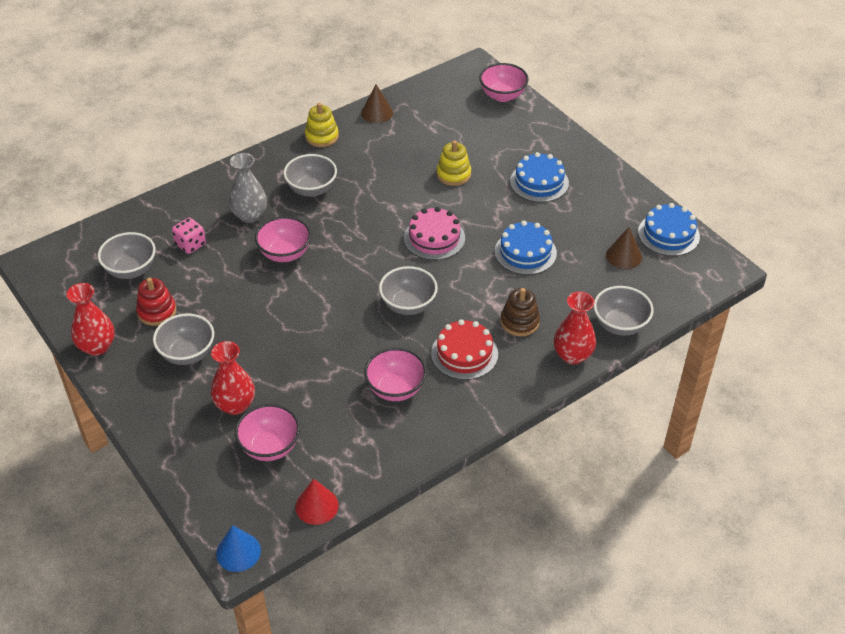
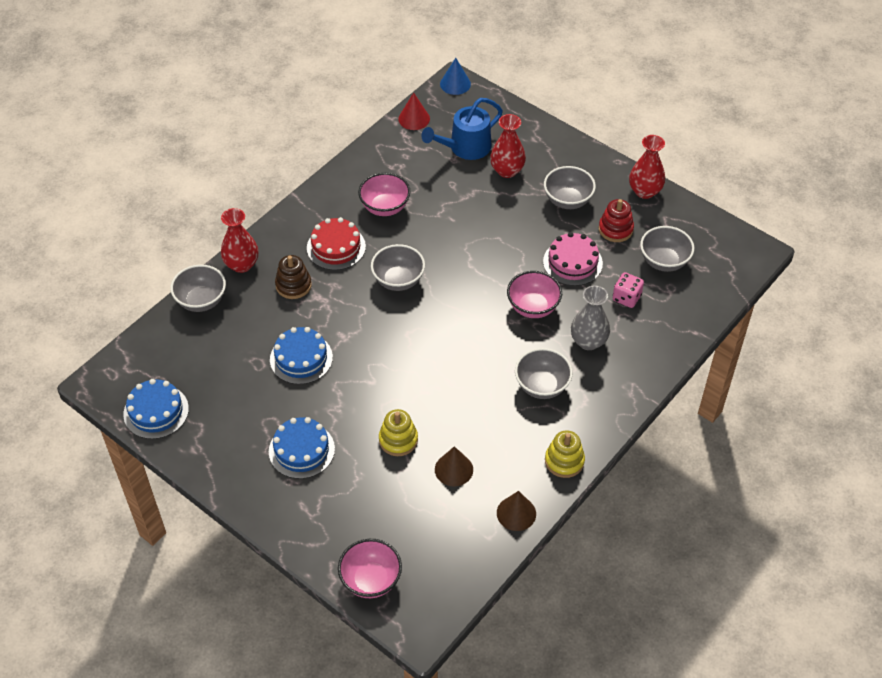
camera: 165 degrees right, 5 degrees up
pink bowl [235,404,300,461] -> blue watering can [421,98,503,160]
pink cake [404,207,465,260] -> pink cake moved to [543,232,603,286]
brown cone [606,227,642,269] -> brown cone moved to [435,446,473,486]

